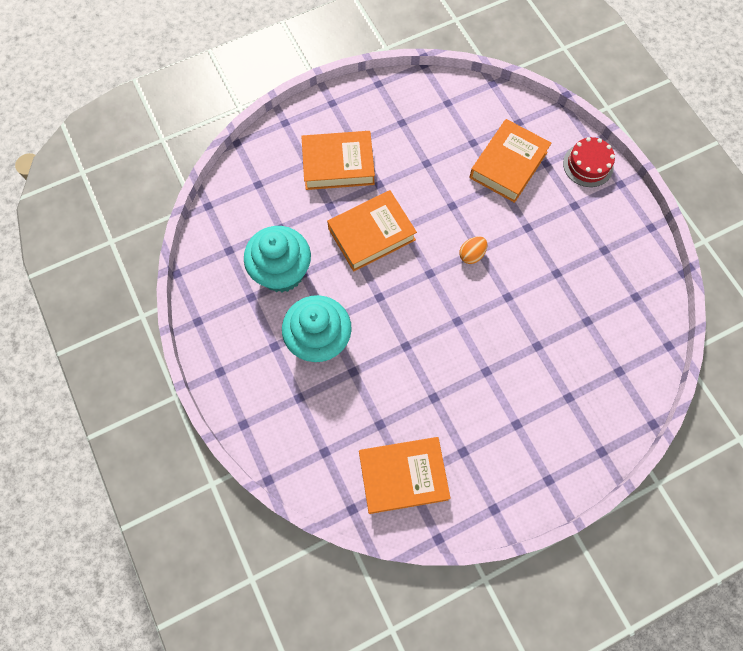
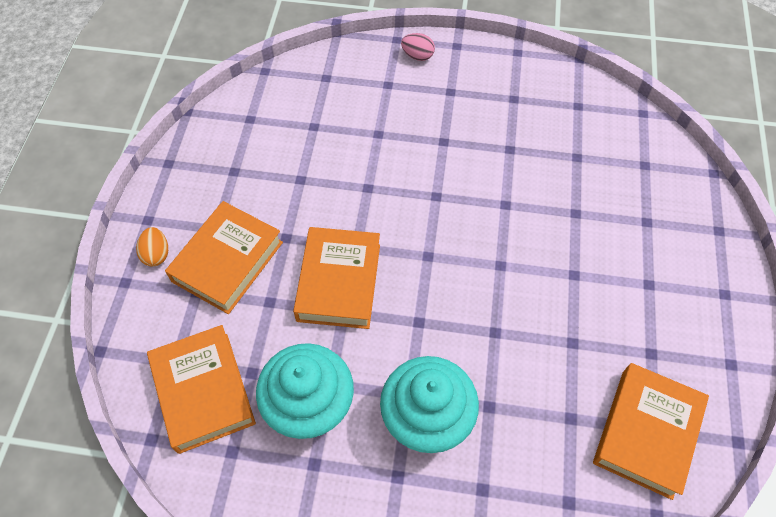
camera: 55 degrees left, 10 degrees down
orange egg [459,237,487,264] -> orange egg moved to [136,227,168,267]
orange book [470,119,551,203] -> orange book moved to [147,325,256,454]
red cake [563,137,615,187] -> pink egg [401,33,435,61]

